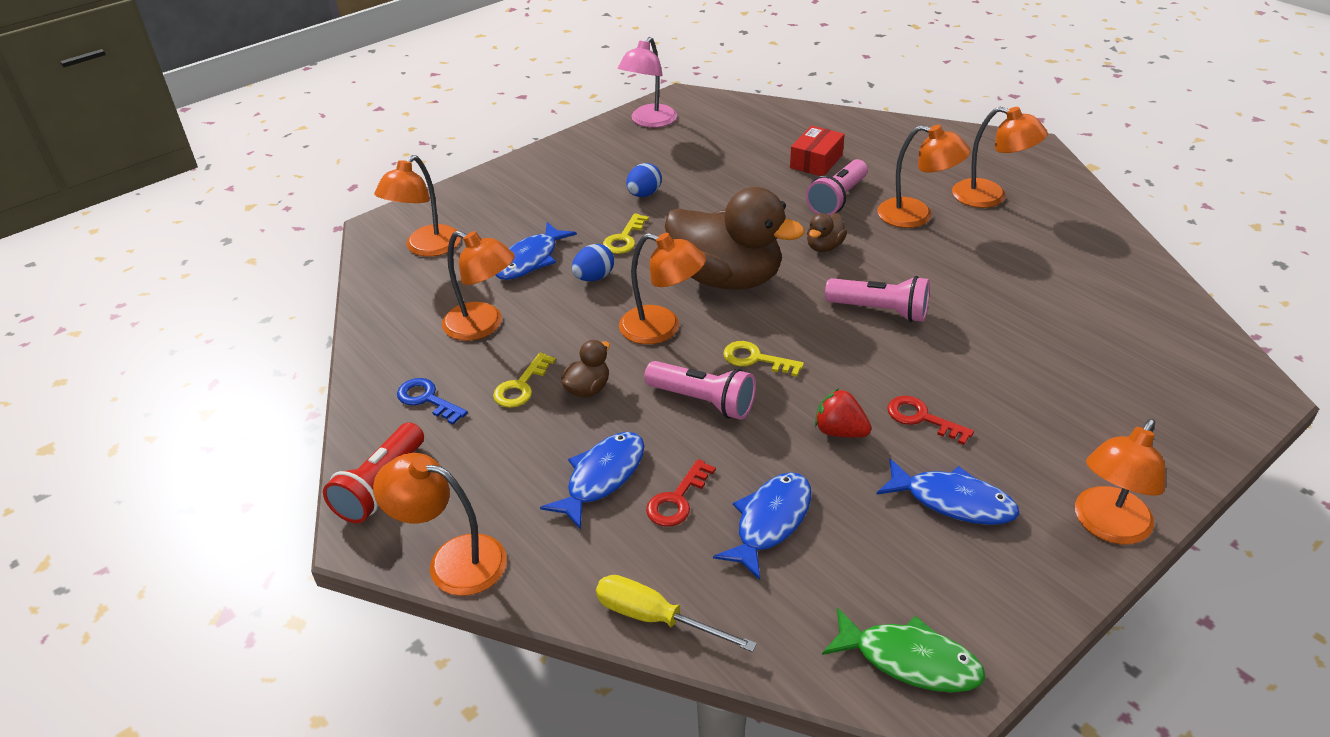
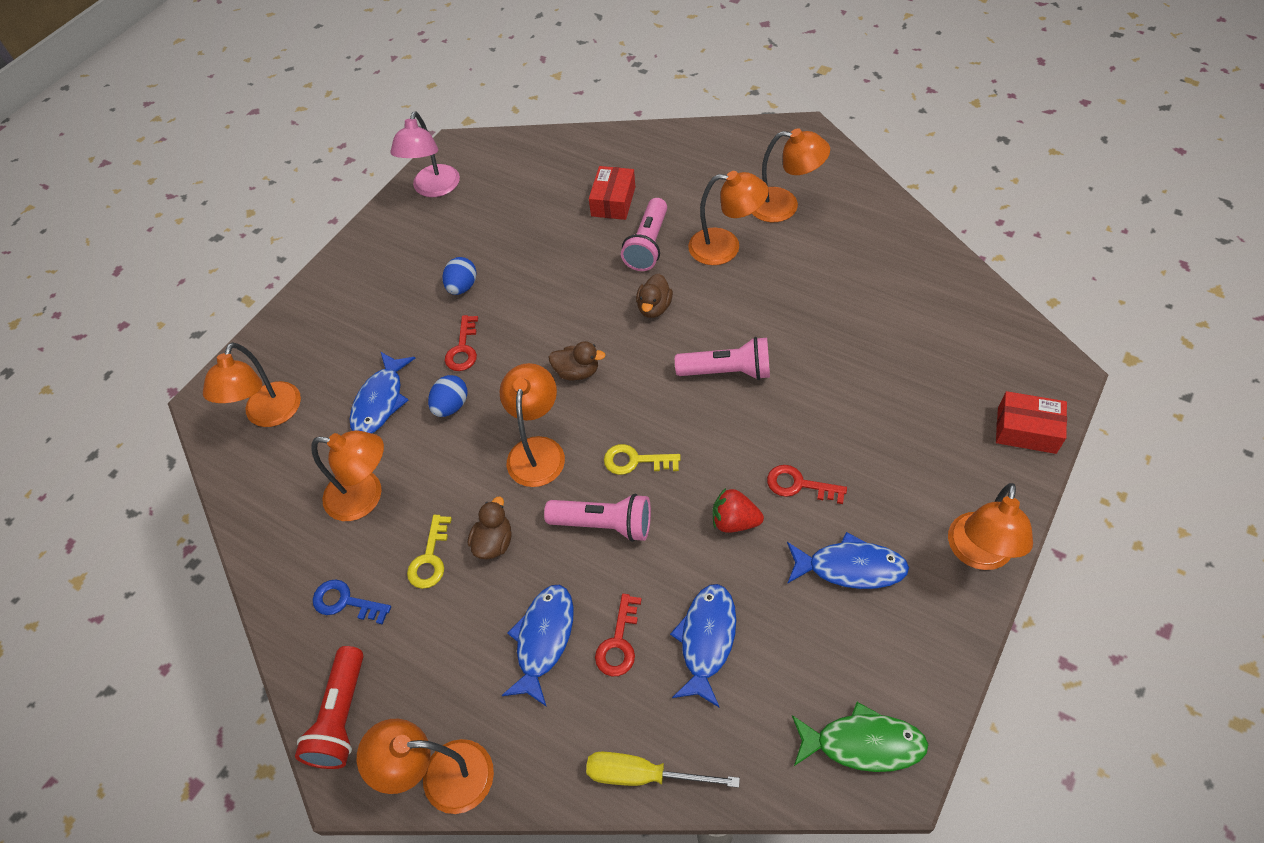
camera: 15 degrees left, 15 degrees up
yellow key [603,213,649,254] -> red key [445,315,478,371]
orange lamp [619,233,706,344] -> orange lamp turned 90 degrees counterclockwise [500,363,565,487]
brown duck [665,187,805,290] -> brown duck [549,341,606,380], size x0.42
none -> red box [996,391,1067,454]

